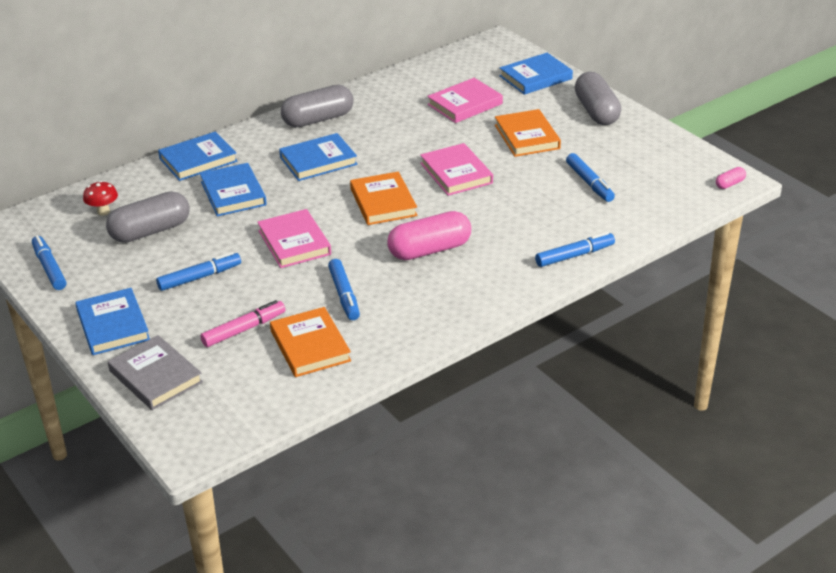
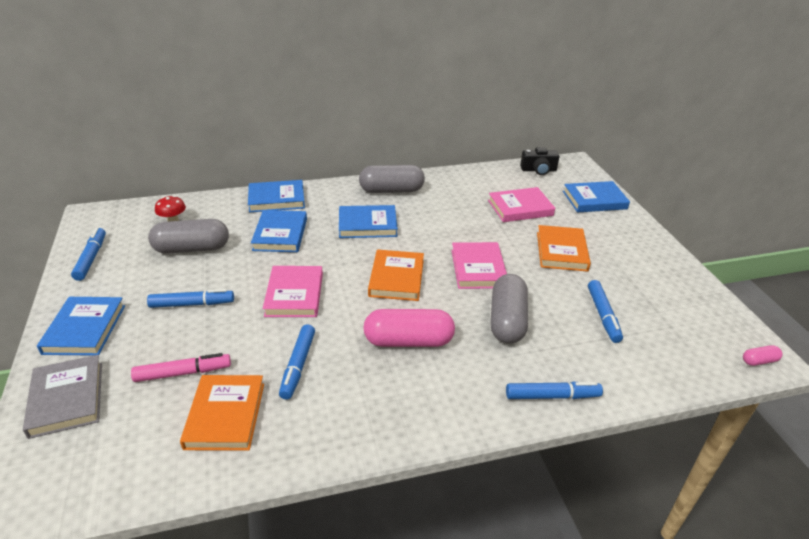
camera: 20 degrees right, 0 degrees up
grey capsule [575,72,621,125] -> grey capsule moved to [490,274,528,343]
none -> black camera [520,147,559,175]

